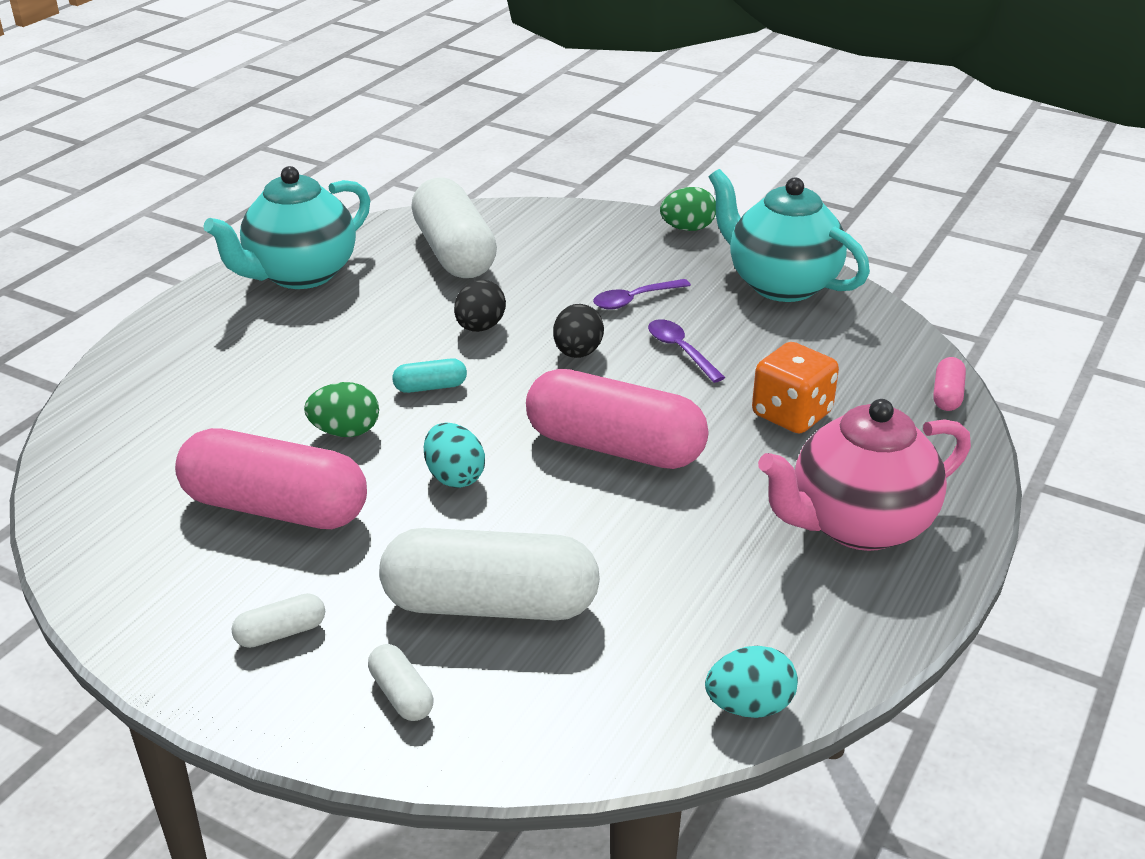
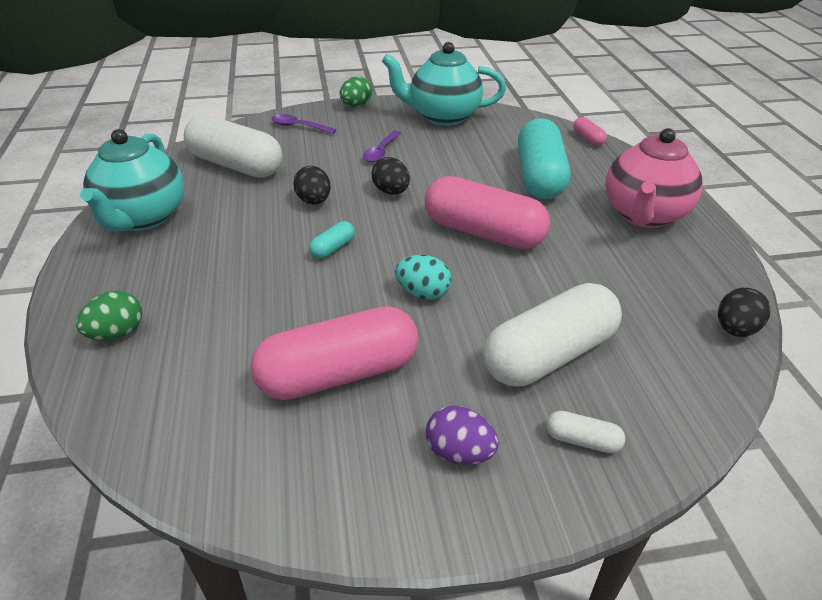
camera: 40 degrees left, 5 degrees up
white capsule [231,593,325,648] -> purple egg [426,406,499,465]
green egg [304,382,379,437] -> green egg moved to [76,291,142,340]
pink capsule [526,369,708,469] -> pink capsule turned 45 degrees clockwise [425,176,550,249]
purple spoon [648,319,725,383] -> purple spoon moved to [272,114,336,134]
turquoise egg [705,646,798,718] -> black egg [718,288,770,337]
orange dice [752,342,839,434] -> turquoise capsule [518,118,570,199]

